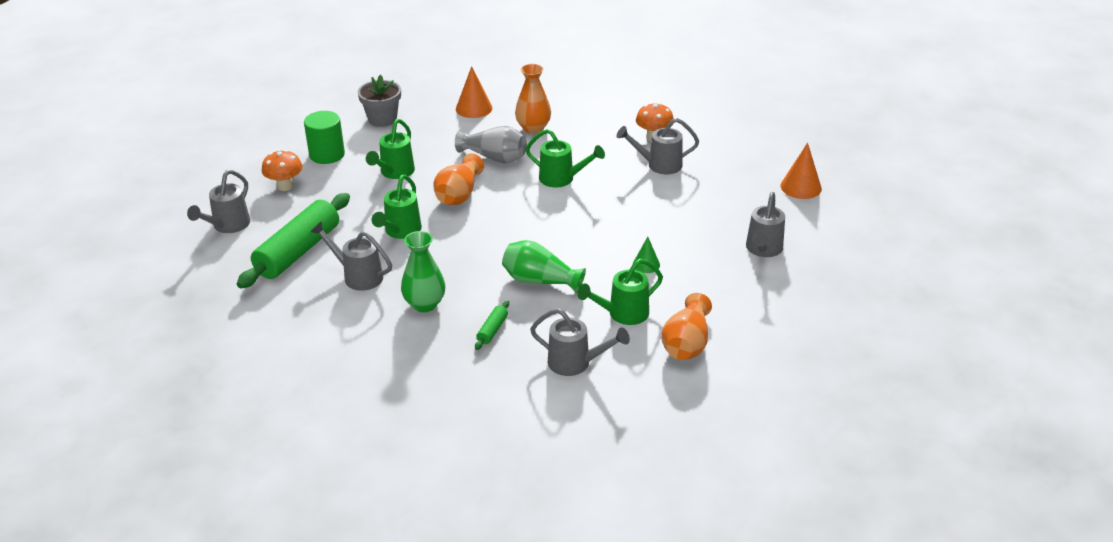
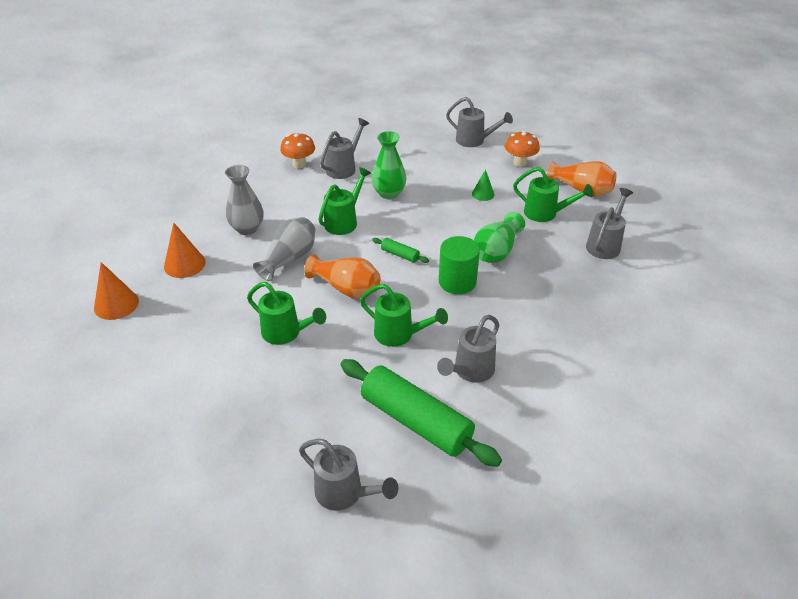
camera: 80 degrees left, 5 degrees up
orange mushroom [262,150,303,191] -> orange mushroom moved to [505,131,540,167]
green cylinder [304,111,345,164] -> green cylinder moved to [439,236,480,294]
grey flower pot [358,74,401,127] -> none
green vase [401,231,445,312] -> green vase moved to [371,131,406,199]
green rolling pin [475,300,509,350] -> green rolling pin moved to [372,238,429,263]
orange vase [515,64,551,134] -> grey vase [225,165,264,235]
green watering can [577,259,663,325] -> green watering can turned 45 degrees counterclockwise [513,167,594,222]
grey watering can [617,118,699,174] -> grey watering can turned 150 degrees counterclockwise [320,118,369,179]
orange cone [781,143,822,199] -> orange cone moved to [94,262,139,320]

